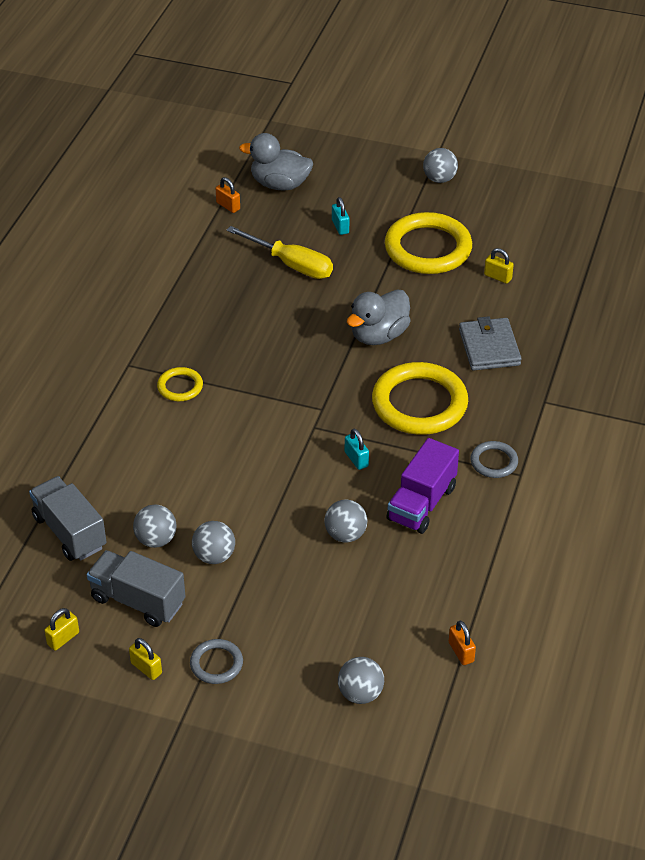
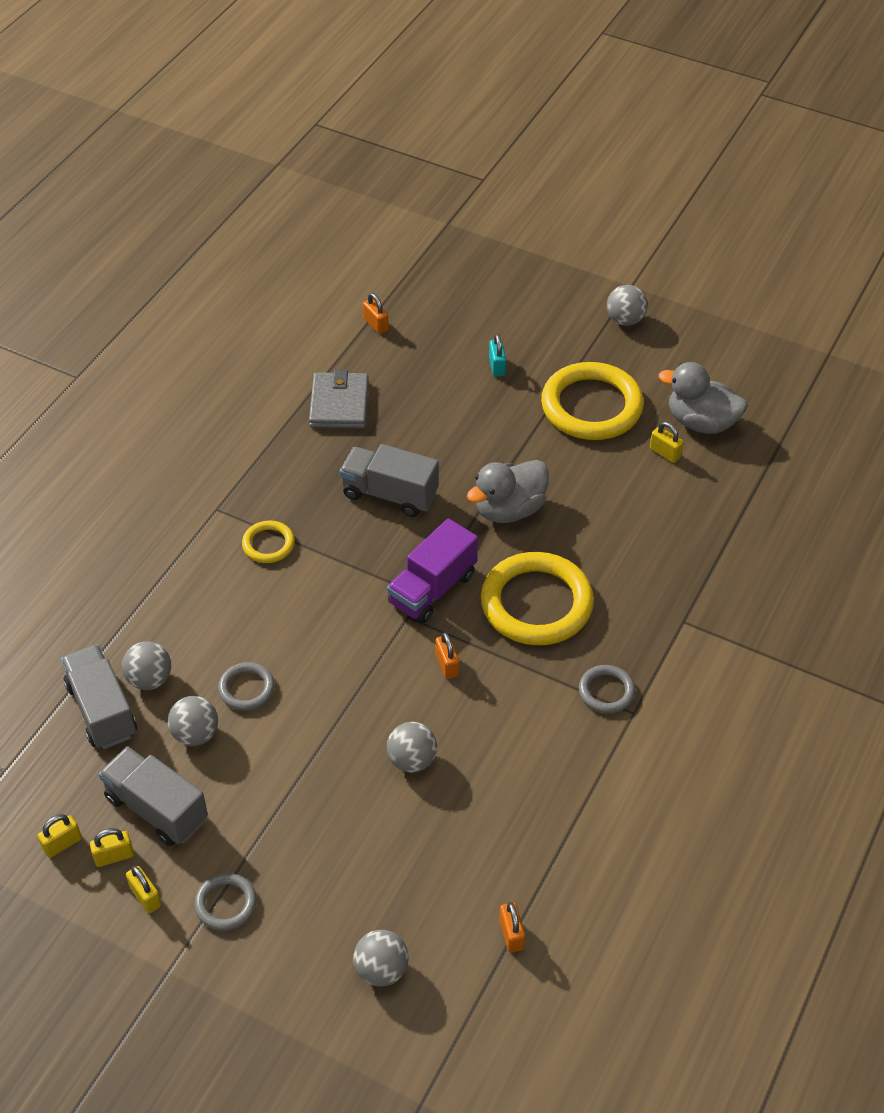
camera: 10 degrees right, 5 degrees up
grey ball [192,521,235,564] -> grey ball moved to [122,641,171,690]
yellow screwdriver [226,226,333,279] -> none
grey duck [239,133,313,191] -> grey duck moved to [659,362,747,434]
turquoise padlock [345,429,369,470] -> orange padlock [435,632,459,679]
purple truck [386,438,459,534] -> purple truck moved to [387,518,478,623]
grey wallet [459,316,522,371] -> grey wallet moved to [309,369,369,428]
none -> yellow padlock [90,828,134,867]
none -> grey ring [218,662,275,711]
none -> grey truck [339,444,439,517]

